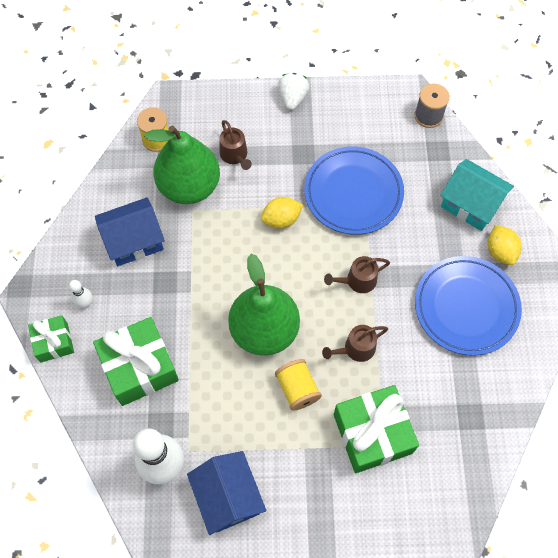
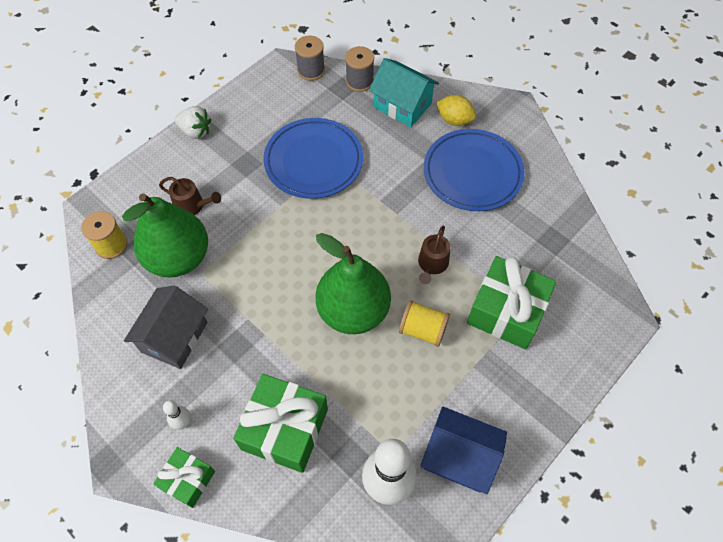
camera: 45 degrees left, 5 degrees down
blue house [95,197,165,266] -> grey house [124,285,208,369]
yellow lemon [261,197,303,229] -> none
white strawberry [278,73,309,110] -> white strawberry turned 150 degrees clockwise [174,106,211,139]
brown watering can [324,256,390,293] -> none
turquoise house [440,159,514,231] -> turquoise house turned 45 degrees clockwise [369,58,439,127]
none -> grey spool [345,46,374,92]

